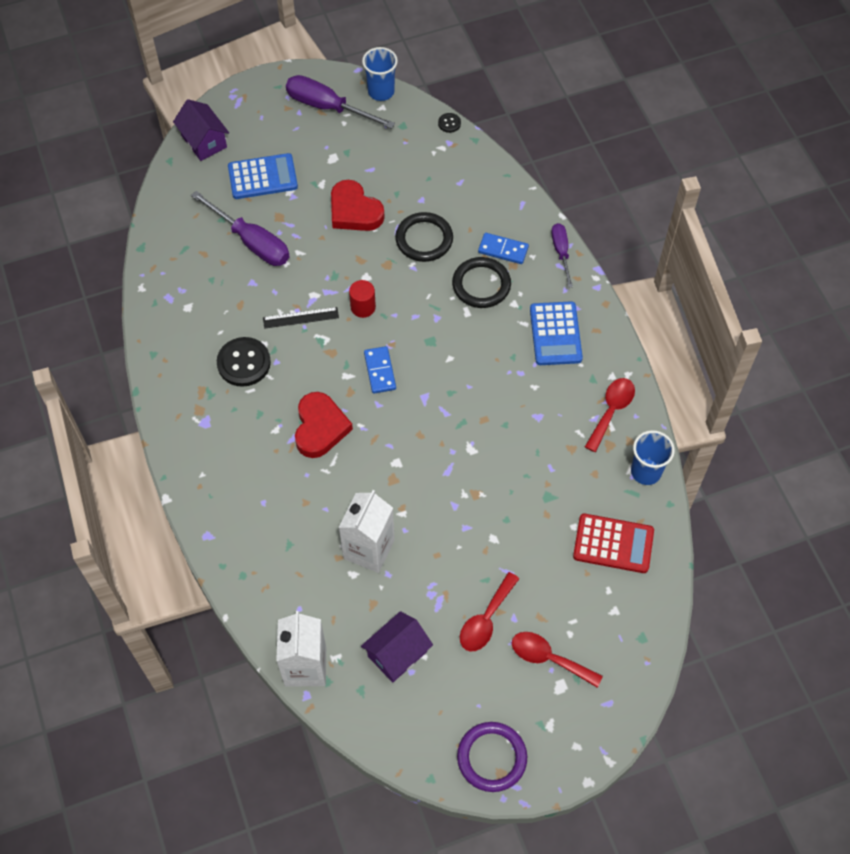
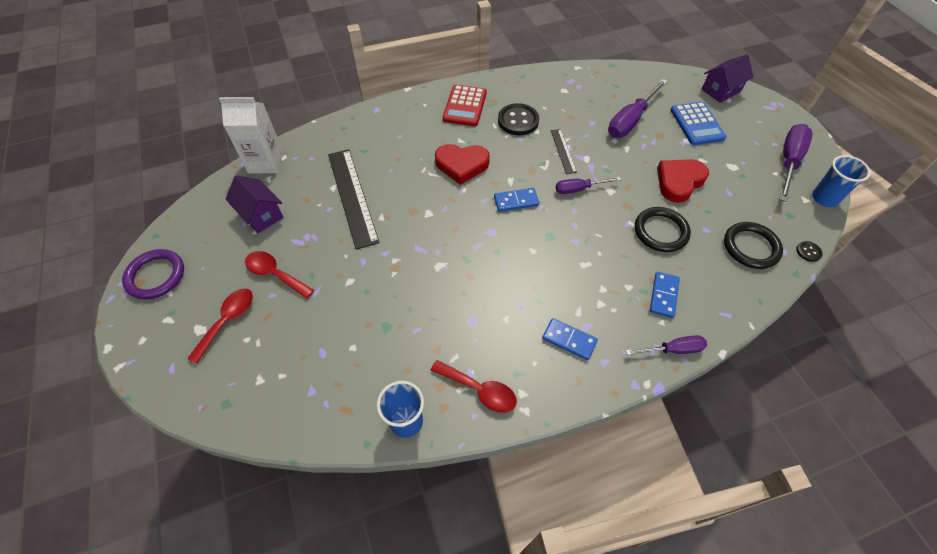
camera: 90 degrees right, 5 degrees down
white carton [339,490,395,573] -> black ruler [328,149,379,249]
red cylinder [349,280,376,318] -> purple screwdriver [556,177,621,194]
black ring [452,257,511,308] -> black ring moved to [724,222,783,269]
blue calculator [530,301,583,365] -> blue domino [542,318,598,360]
red calculator [573,514,654,573] -> red calculator moved to [443,85,487,126]

